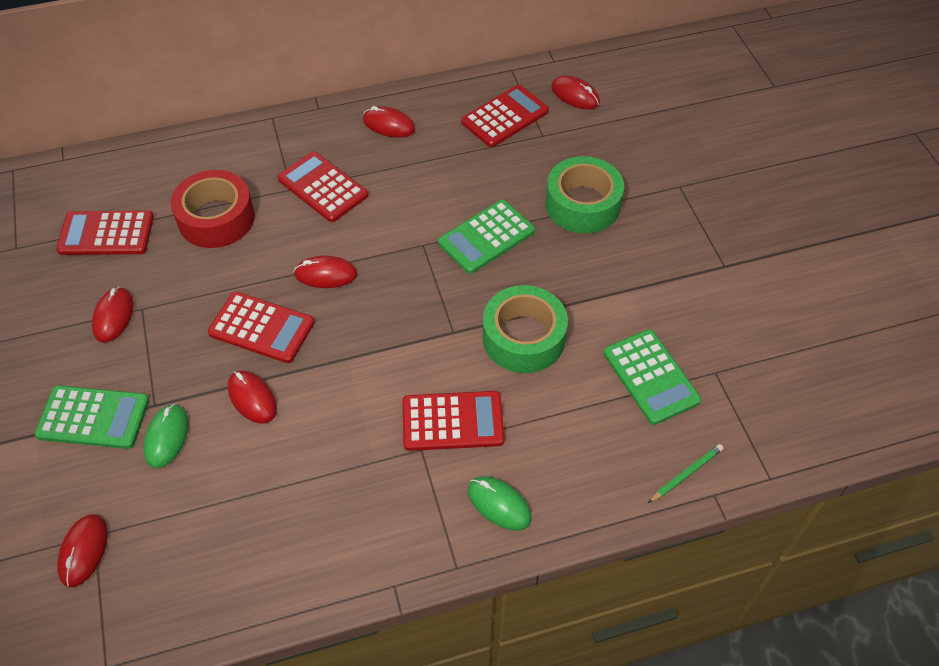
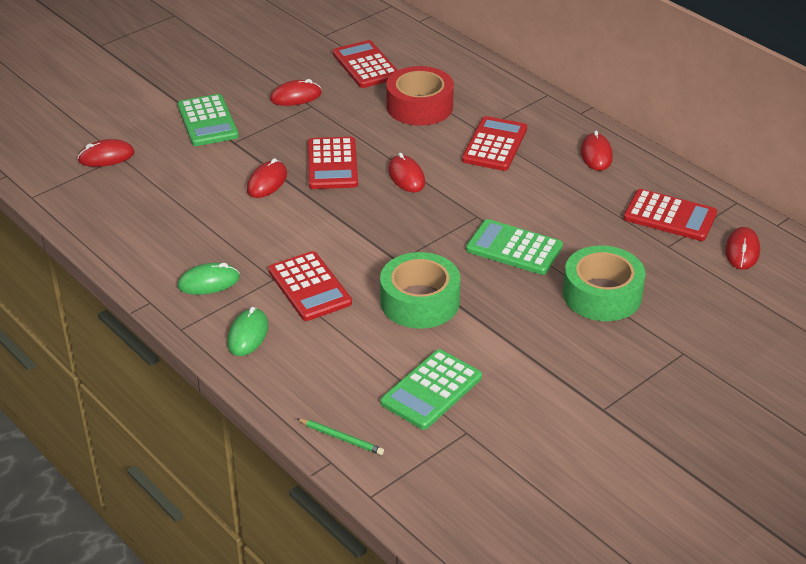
camera: 65 degrees right, 15 degrees down
green mouse [143,404,189,468] -> green mouse moved to [178,263,240,295]

